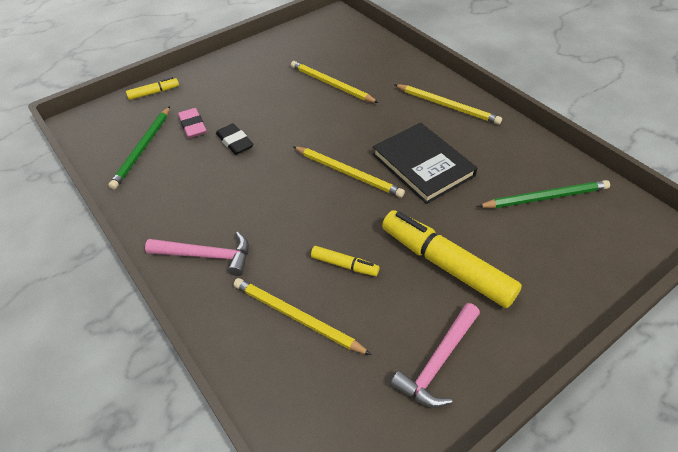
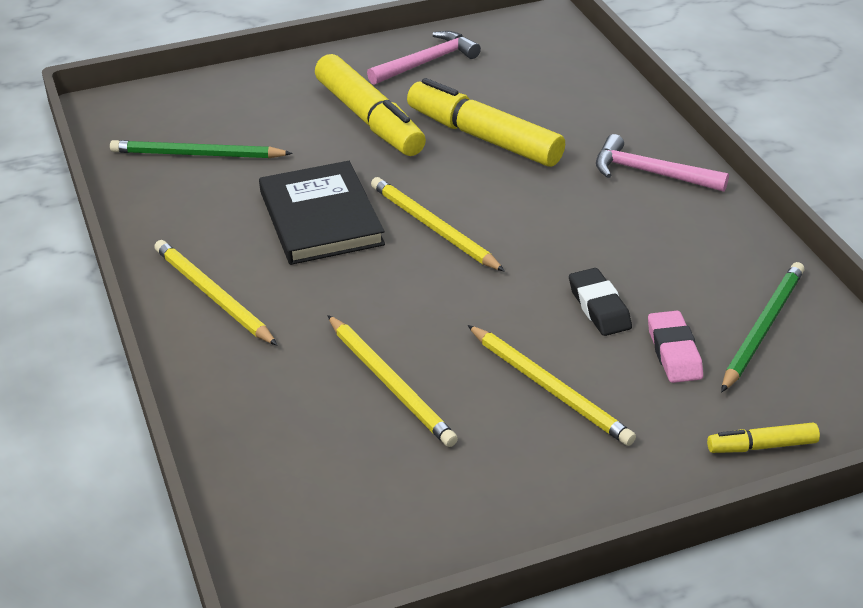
camera: 165 degrees left, 10 degrees down
yellow pencil [234,278,371,355] -> yellow pencil moved to [468,325,636,446]
yellow marker [311,246,379,276] -> yellow marker [407,78,565,167], size x2.11

